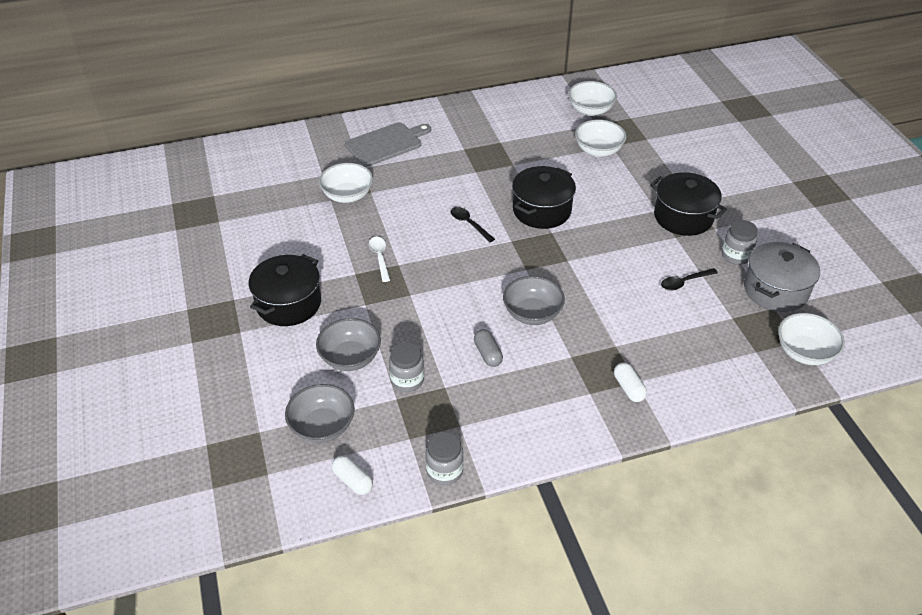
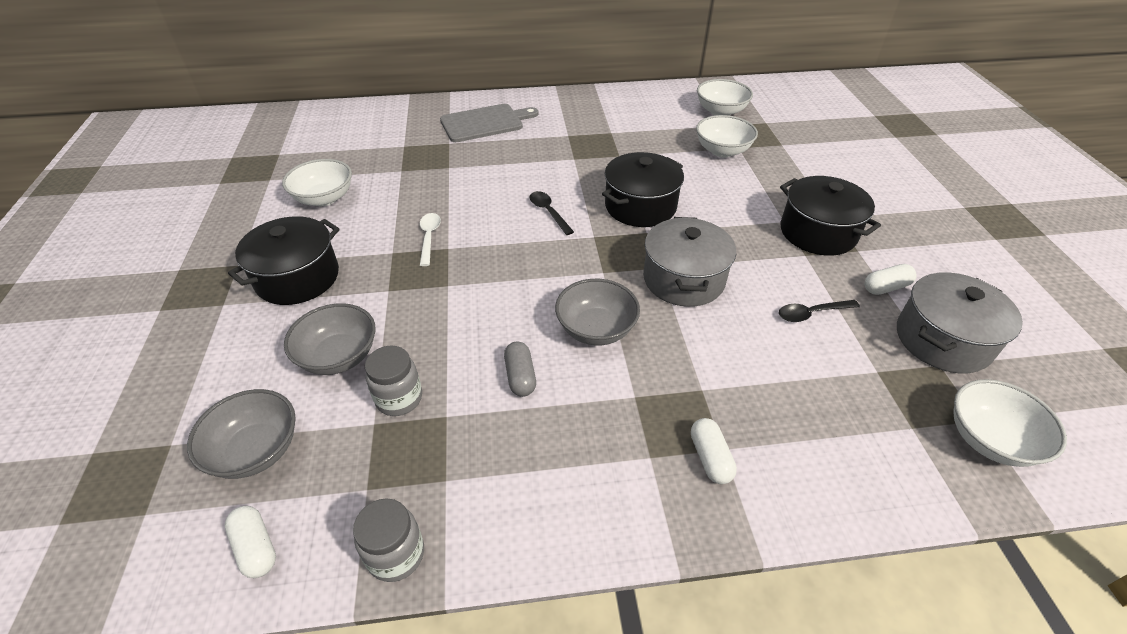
camera: 10 degrees right, 0 degrees up
white bowl [319,163,373,203] -> white bowl moved to [282,159,352,206]
grey jar [722,220,758,265] -> white capsule [865,264,917,295]
none -> grey pot [643,217,736,307]

